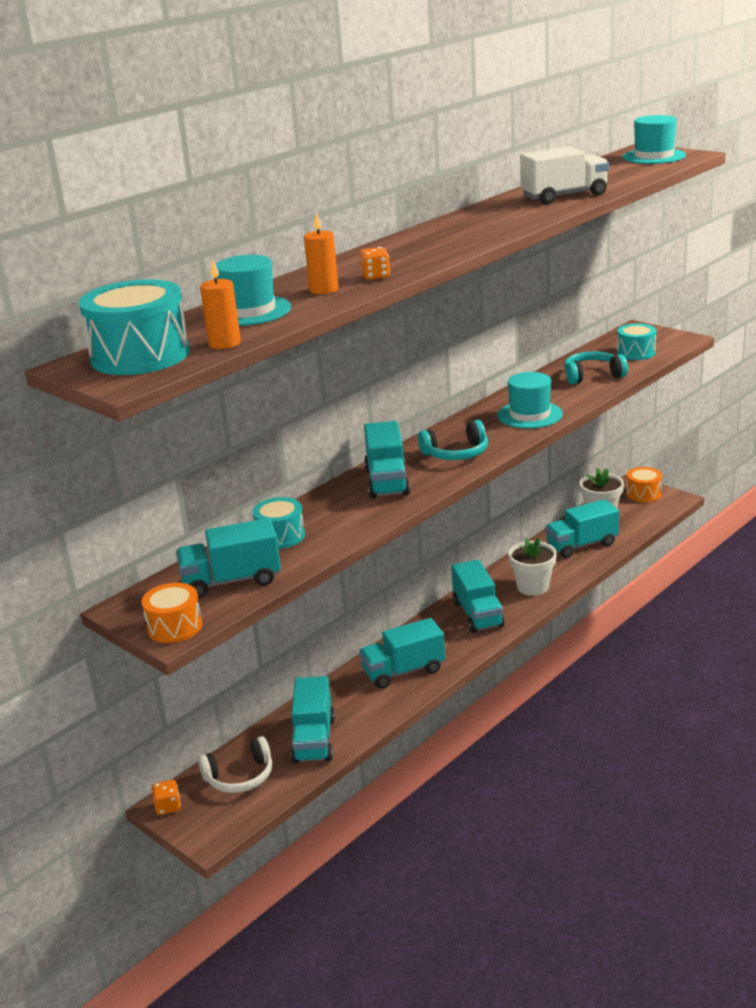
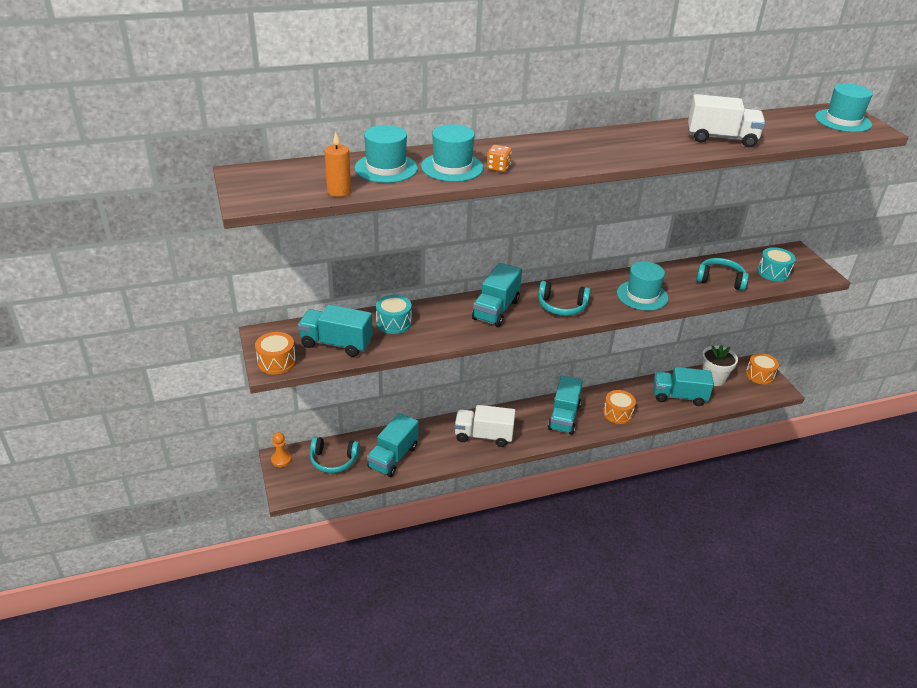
camera: 25 degrees right, 10 degrees up
turquoise drum [79,279,190,375] -> none
orange dice [152,780,181,815] -> orange pawn [271,432,292,467]
white headphones [198,736,272,793] -> turquoise headphones [310,437,360,473]
orange candle [304,212,338,294] -> turquoise hat [421,124,484,182]
turquoise truck [359,618,445,689] -> white truck [454,405,515,447]
white flower pot [508,538,557,596] -> orange drum [603,390,636,424]

